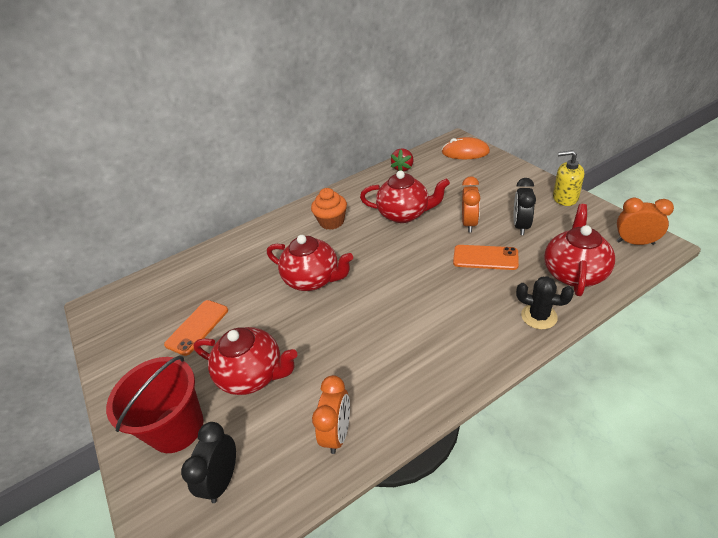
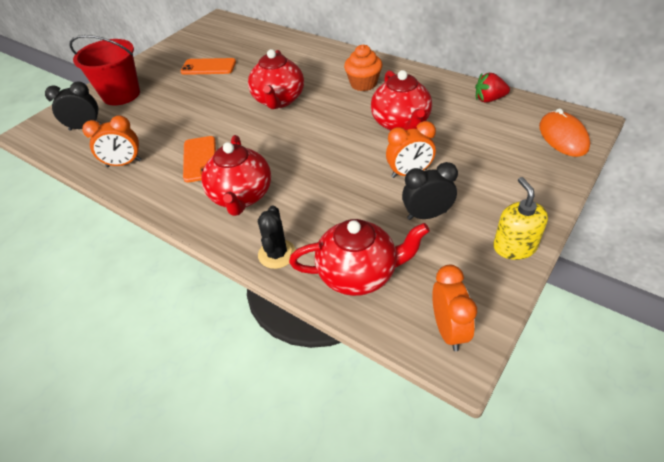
camera: 65 degrees right, 5 degrees up
red teapot [193,327,297,395] -> red teapot moved to [201,135,271,216]
orange phone [453,245,519,270] -> orange phone moved to [183,136,216,183]

